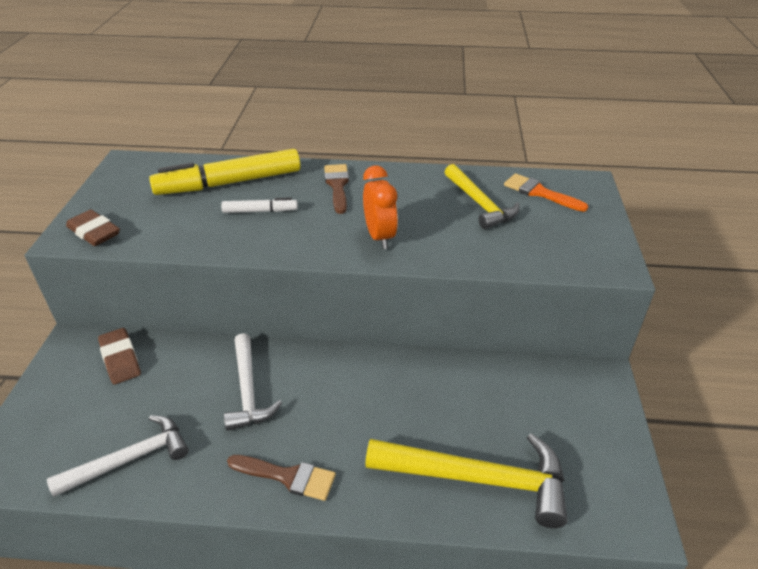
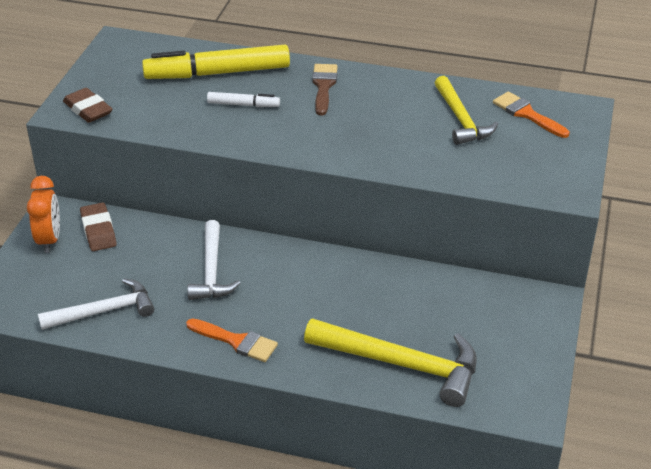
camera: 10 degrees right, 0 degrees up
brown brush [227,455,336,501] -> orange brush [186,318,278,362]
orange clock [363,165,398,249] -> orange clock moved to [27,176,60,253]

